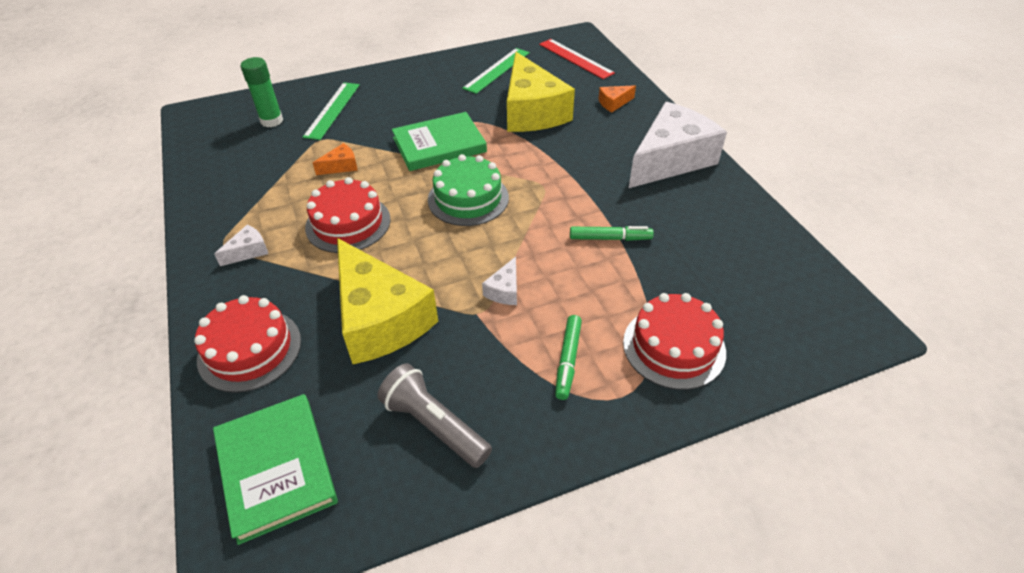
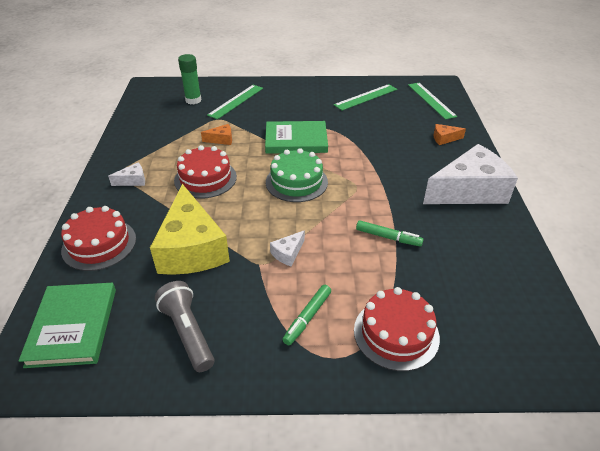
camera: 20 degrees right, 5 degrees down
yellow cheese [507,52,575,132] -> none
red ruler [539,39,615,79] -> green ruler [408,83,457,120]

